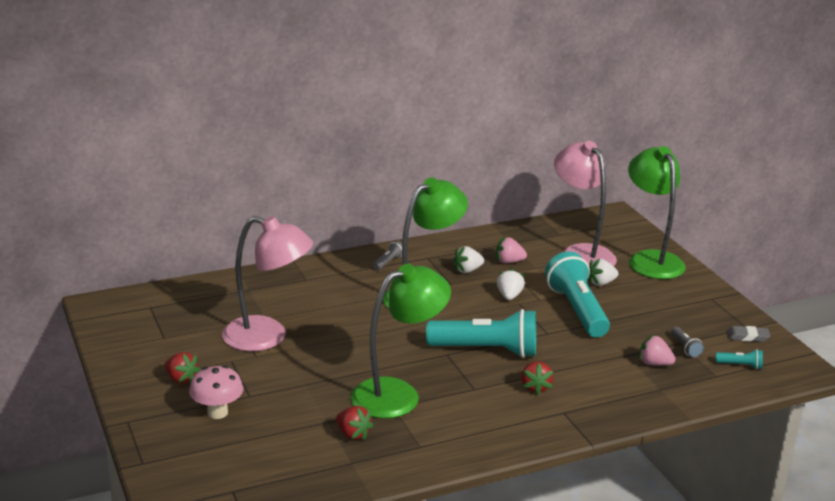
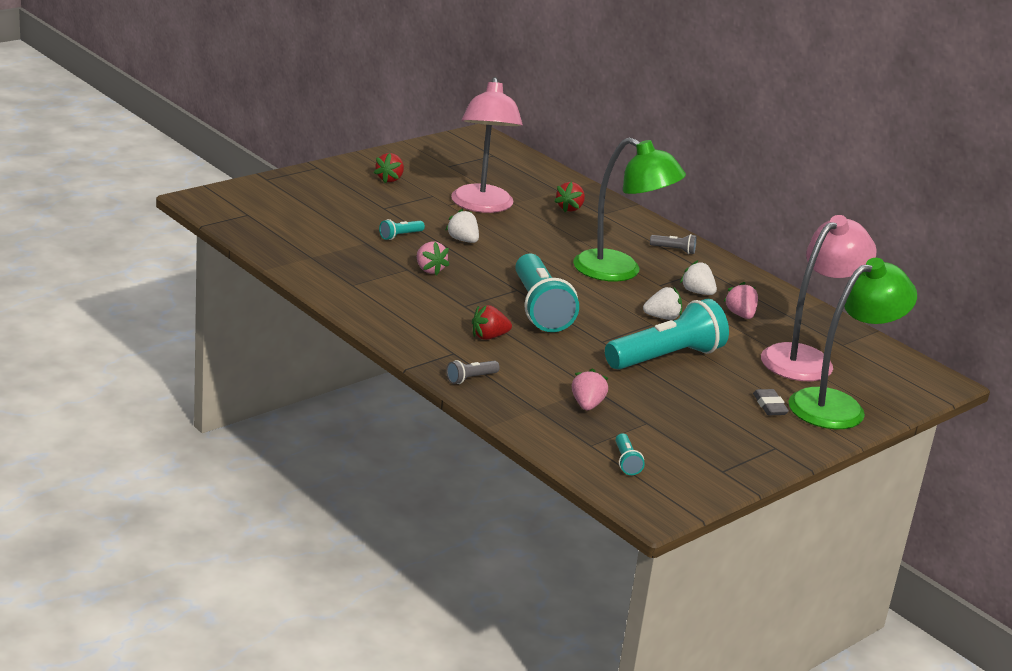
camera: 70 degrees right, 0 degrees up
pink mushroom [189,365,243,419] -> none
red strawberry [336,406,374,440] -> red strawberry moved to [554,182,585,212]
green lamp [350,264,451,419] -> pink strawberry [417,242,449,276]
white strawberry [589,259,619,286] -> white strawberry moved to [445,209,479,243]
grey flashlight [671,327,704,358] -> grey flashlight moved to [446,360,500,384]
grey eraser [727,326,770,342] -> grey eraser moved to [753,389,789,415]
none -> turquoise flashlight [379,219,425,240]

